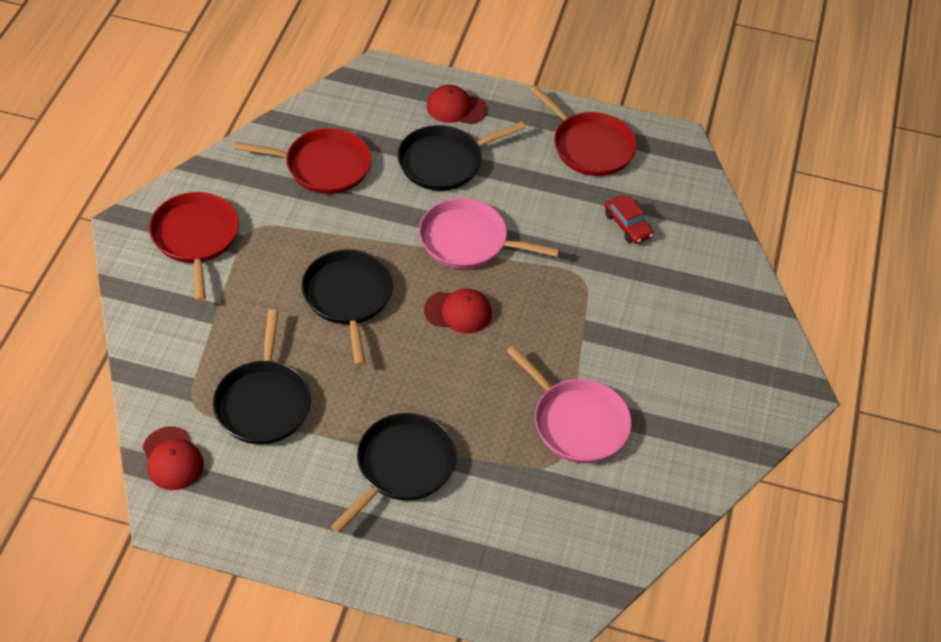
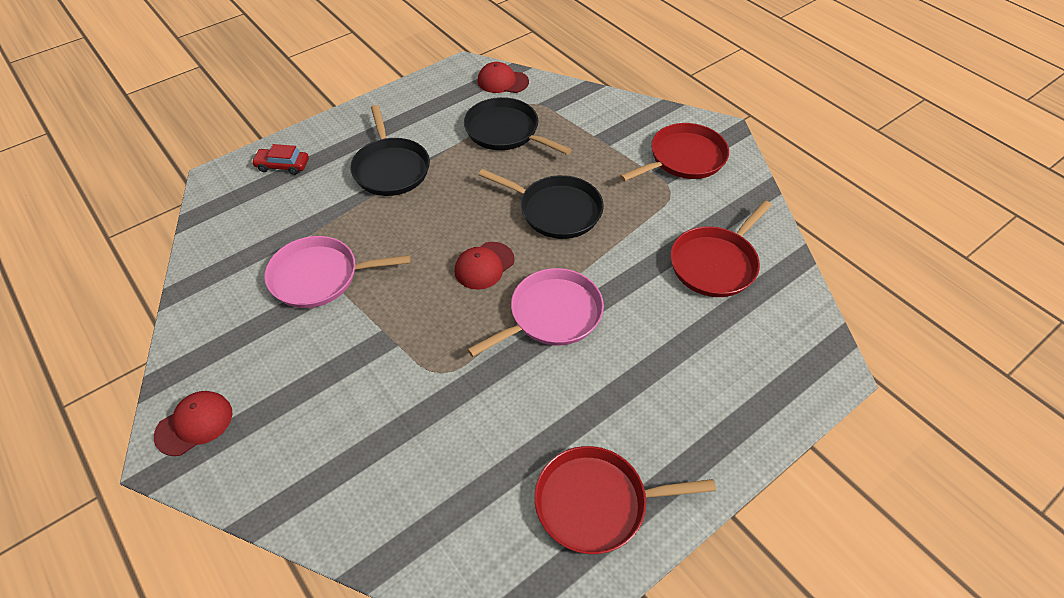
camera: 130 degrees right, 0 degrees up
red pan [149,192,239,301] -> red pan turned 60 degrees counterclockwise [620,123,729,182]
black pan [398,121,526,191] -> none
red cap [426,85,487,124] -> red cap moved to [154,391,232,456]
red car [604,195,654,244] -> red car moved to [252,144,309,175]

